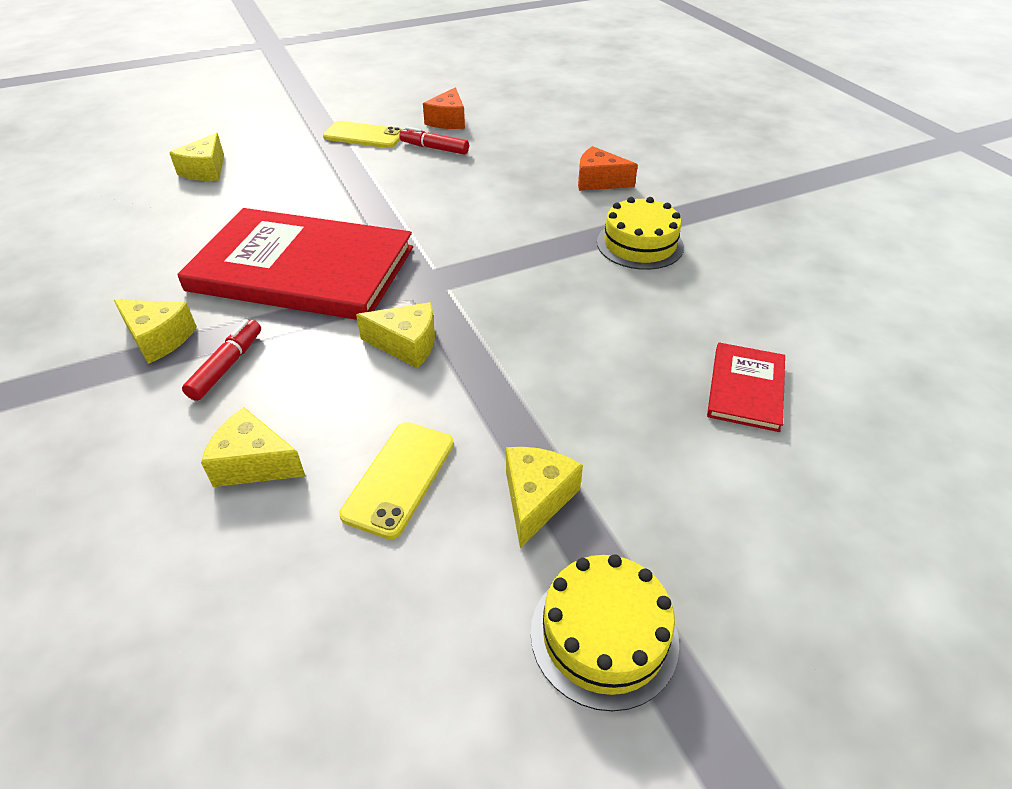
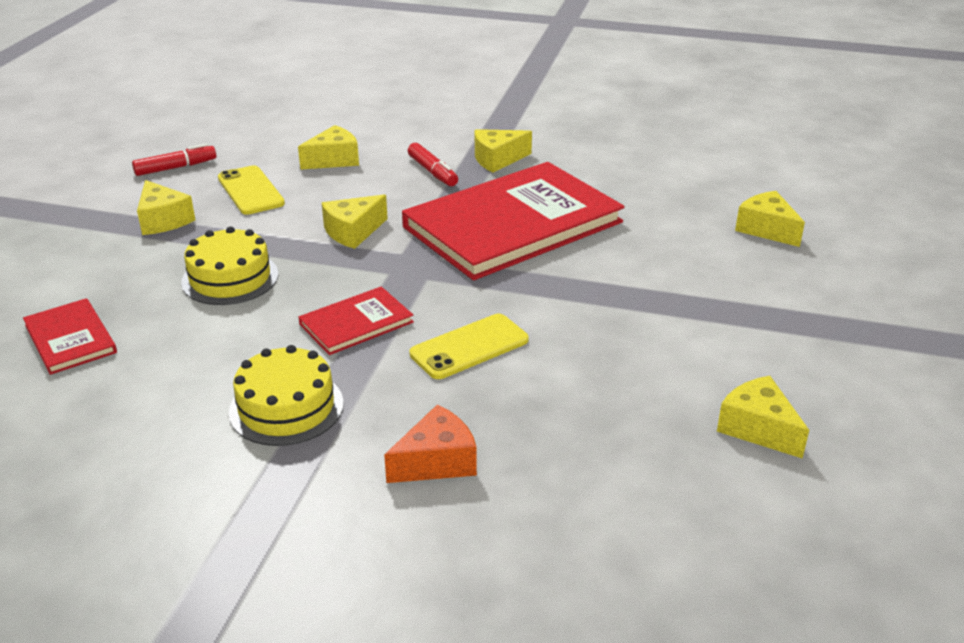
camera: 130 degrees right, 10 degrees down
yellow phone [323,121,402,148] -> yellow phone moved to [410,314,529,379]
red marker [400,127,469,155] -> red marker moved to [132,143,216,176]
orange cheese [423,87,465,129] -> yellow cheese [717,376,809,459]
yellow cake [531,554,679,711] -> yellow cake moved to [181,227,278,305]
none -> red book [299,287,414,355]

